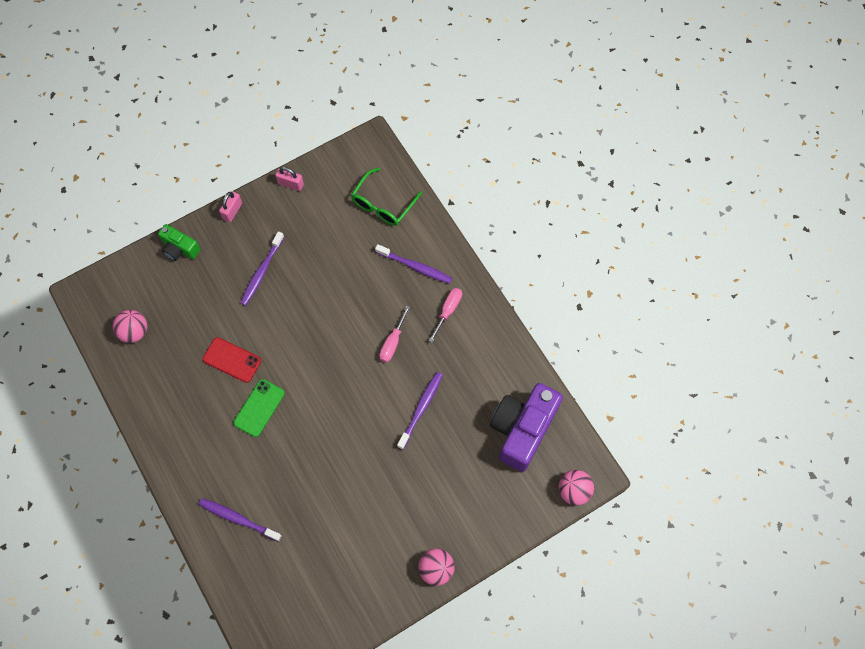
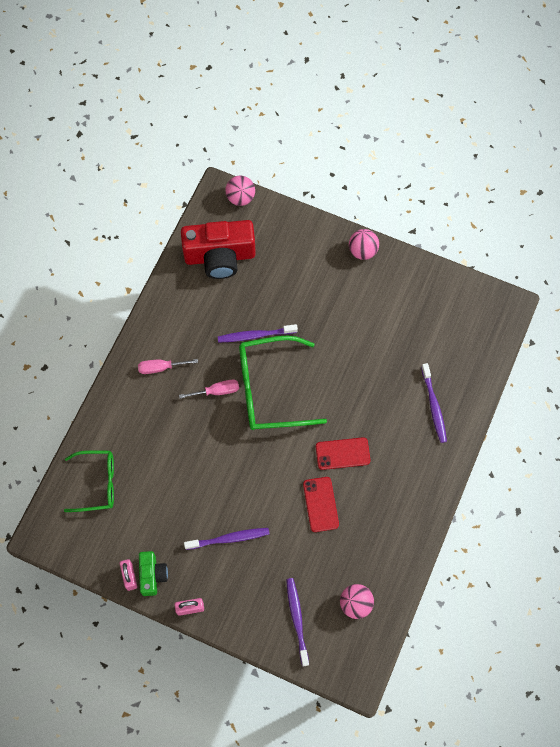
camera: 125 degrees left, 0 degrees up
green camera [158,224,200,261] -> green camera moved to [139,551,168,596]
green phone [233,379,285,437] -> red phone [316,437,370,470]
purple toothbrush [375,244,452,284] -> purple toothbrush moved to [286,578,309,667]
purple camera [490,383,563,472] -> red camera [181,220,256,279]
none -> green glasses [239,335,327,430]

